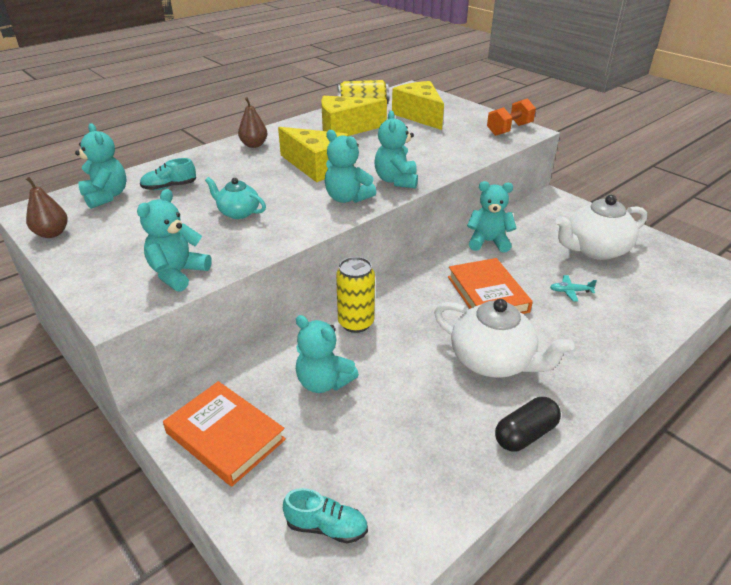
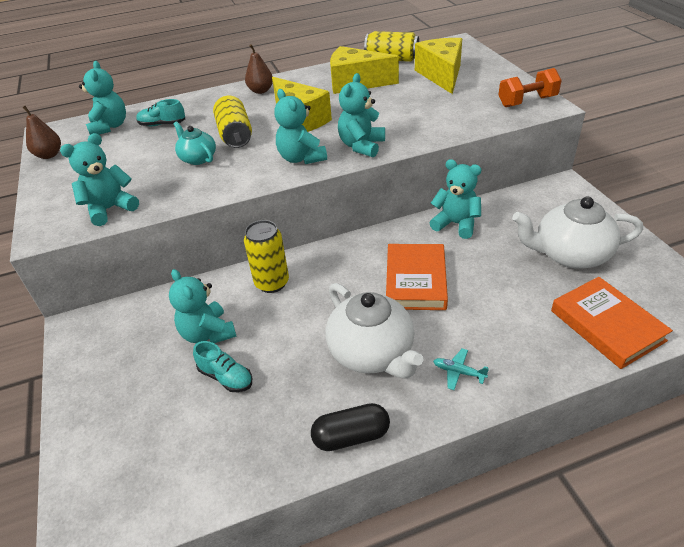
camera: 25 degrees right, 5 degrees up
orange book [163,381,286,487] -> orange book moved to [551,277,673,369]
turquoise shoe [283,488,368,544] -> turquoise shoe moved to [193,341,252,392]
turquoise plane [550,275,597,302] -> turquoise plane moved to [433,348,489,390]
none -> yellow can [213,96,252,148]

